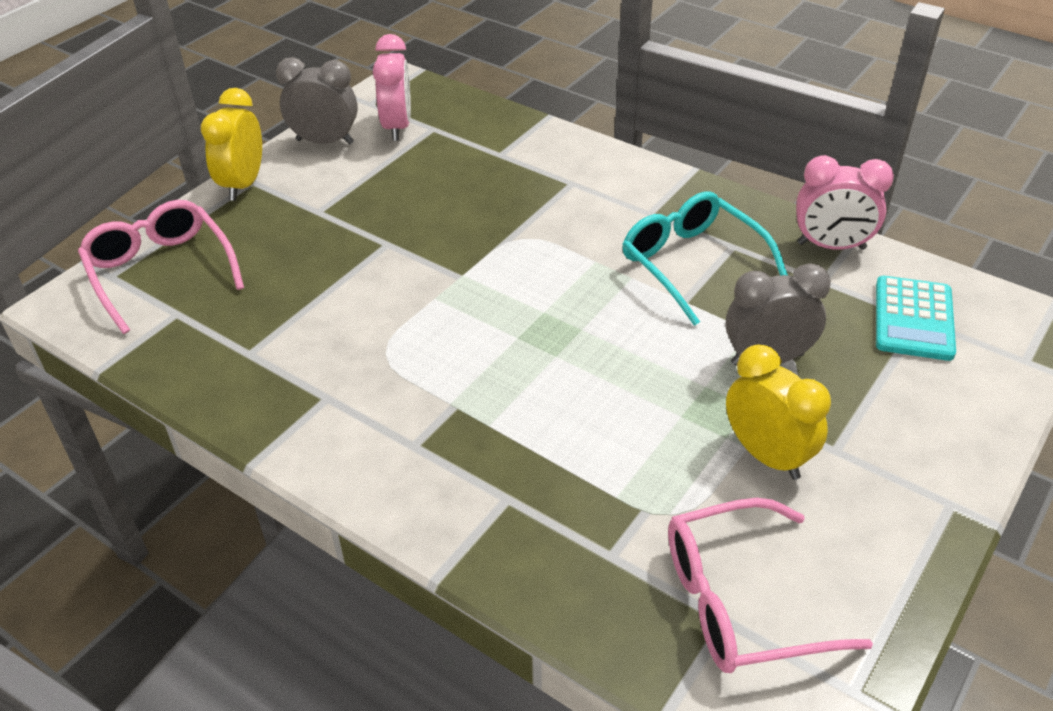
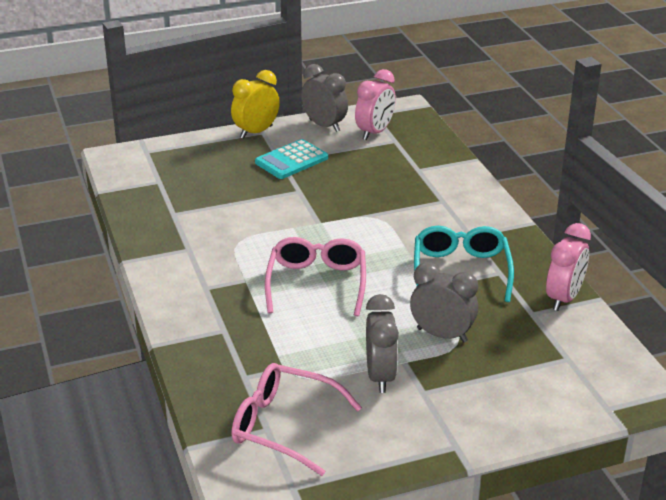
camera: 35 degrees right, 10 degrees down
pink glasses [78,200,244,334] -> pink glasses moved to [265,237,366,316]
yellow clock [726,344,831,480] -> grey clock [366,294,399,393]
pink clock [796,155,894,250] -> pink clock turned 105 degrees counterclockwise [546,223,591,311]
turquoise calculator [876,276,956,361] -> turquoise calculator moved to [255,139,328,179]

